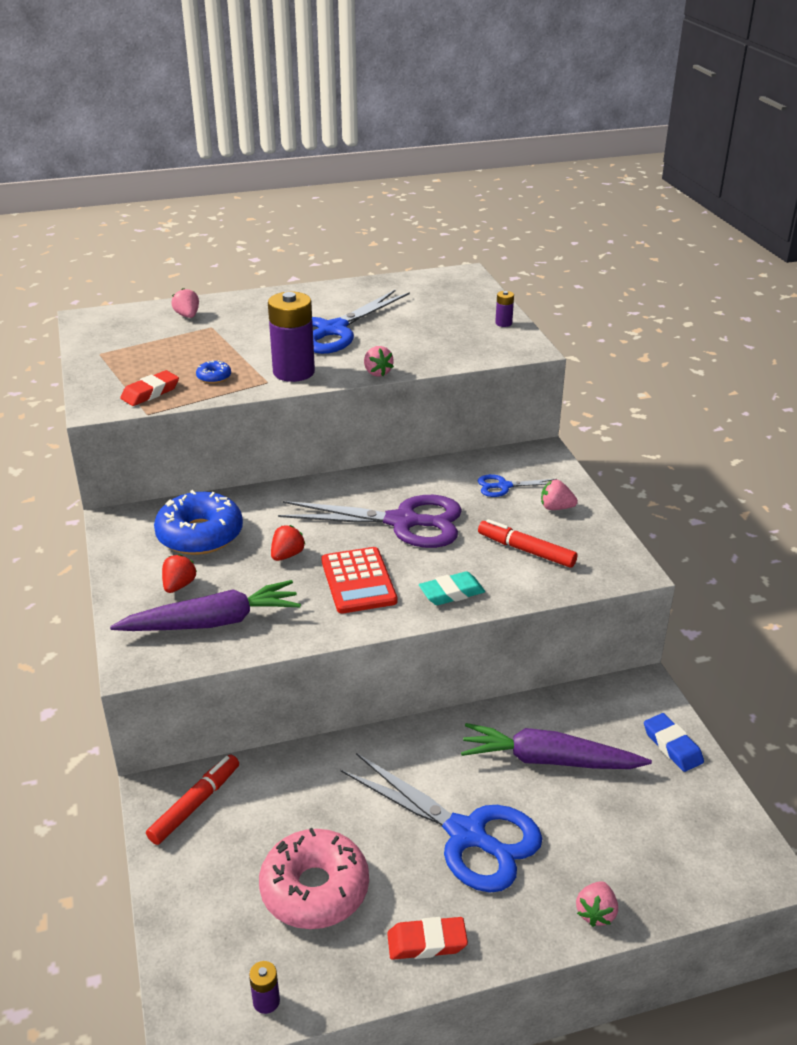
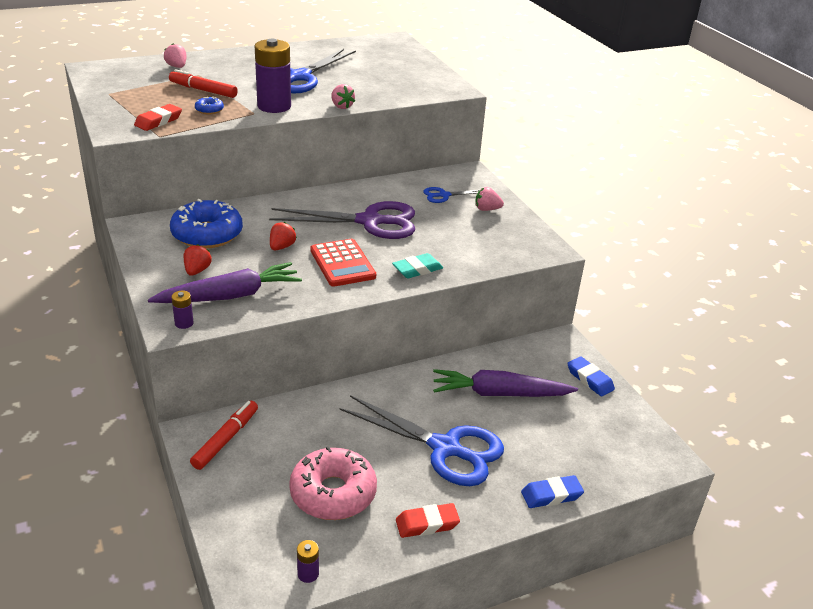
camera: 10 degrees left, 0 degrees up
red marker [478,519,577,568] -> red marker moved to [169,69,238,98]
purple battery [495,291,514,327] -> purple battery moved to [171,291,194,329]
pink strawberry [576,881,618,927] -> blue eraser [521,475,584,508]

